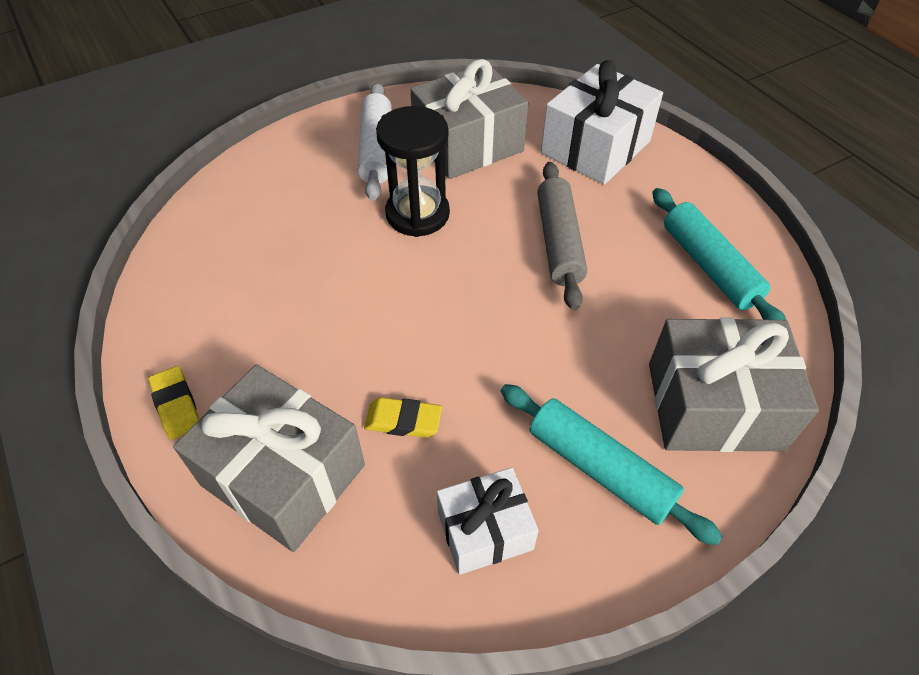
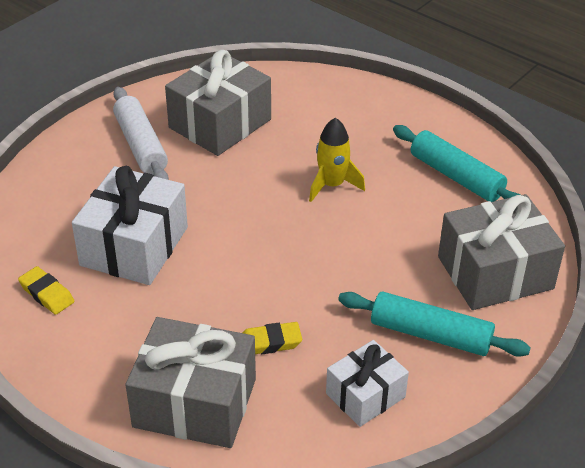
camera: 20 degrees left, 10 degrees down
yellow eraser [148,366,199,440] -> yellow eraser moved to [18,266,75,315]
black hourglass [376,106,450,237] -> none
grey rolling pin [537,162,587,310] -> yellow rocket [309,118,365,202]
white gift [541,60,663,185] -> white gift moved to [72,166,188,285]

